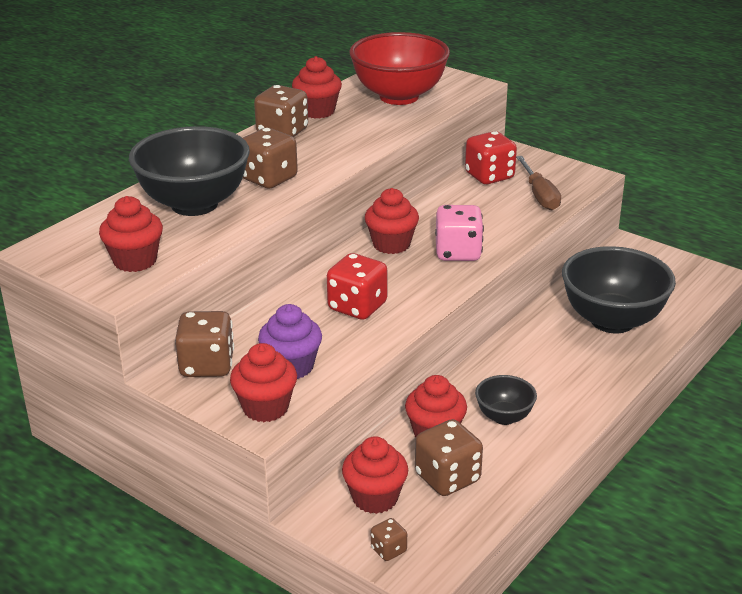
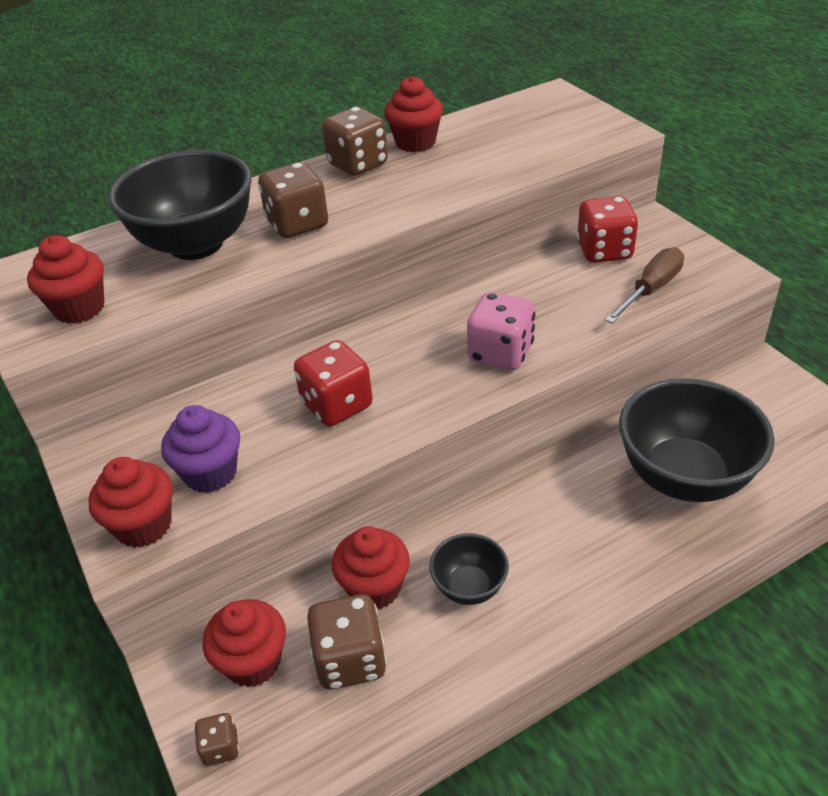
camera: 25 degrees right, 10 degrees up
brown dice [175,311,234,377] -> none
red bowl [349,32,450,105] -> none
red cupcake [365,188,419,254] -> none
brown screwdriver [516,156,561,210] -> brown screwdriver turned 150 degrees counterclockwise [605,247,684,324]

